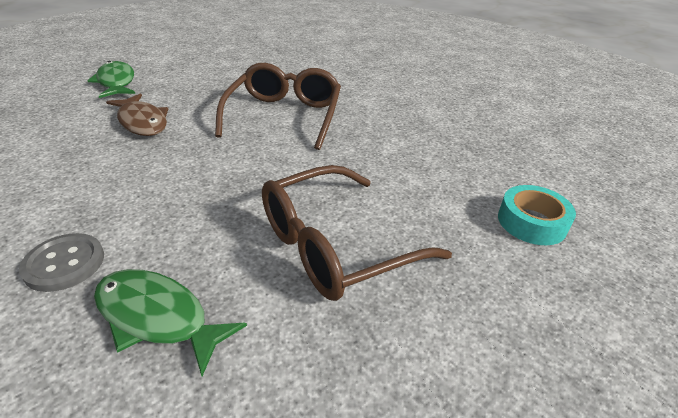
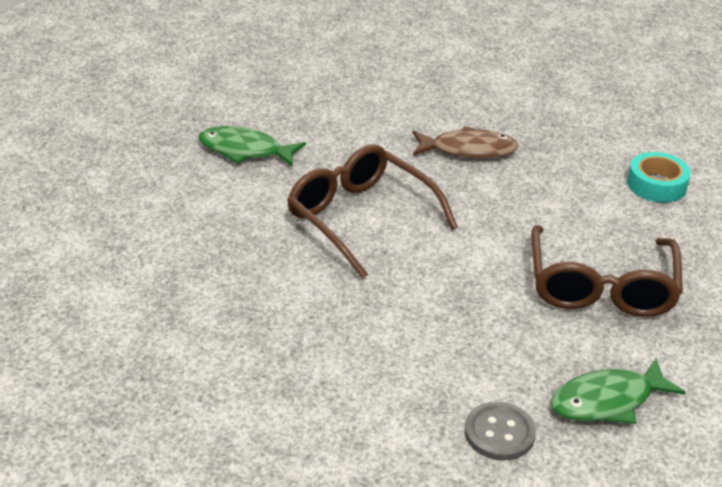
camera: 50 degrees left, 0 degrees up
green fish [87,61,135,98] -> green fish moved to [198,126,306,167]
brown fish [106,93,168,136] -> brown fish moved to [413,126,519,159]

